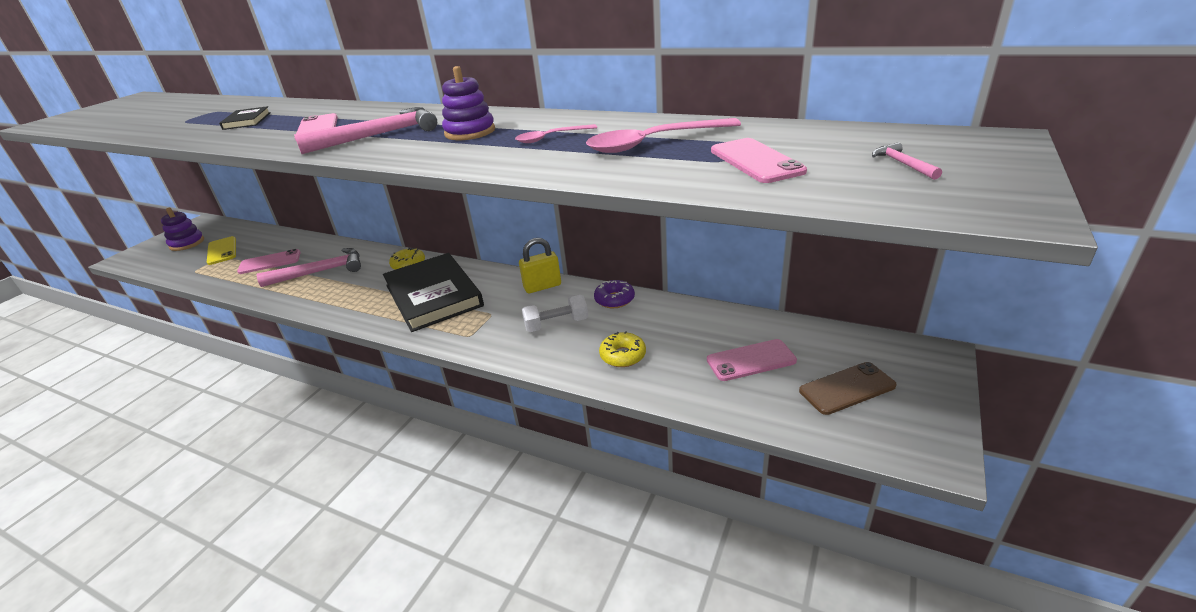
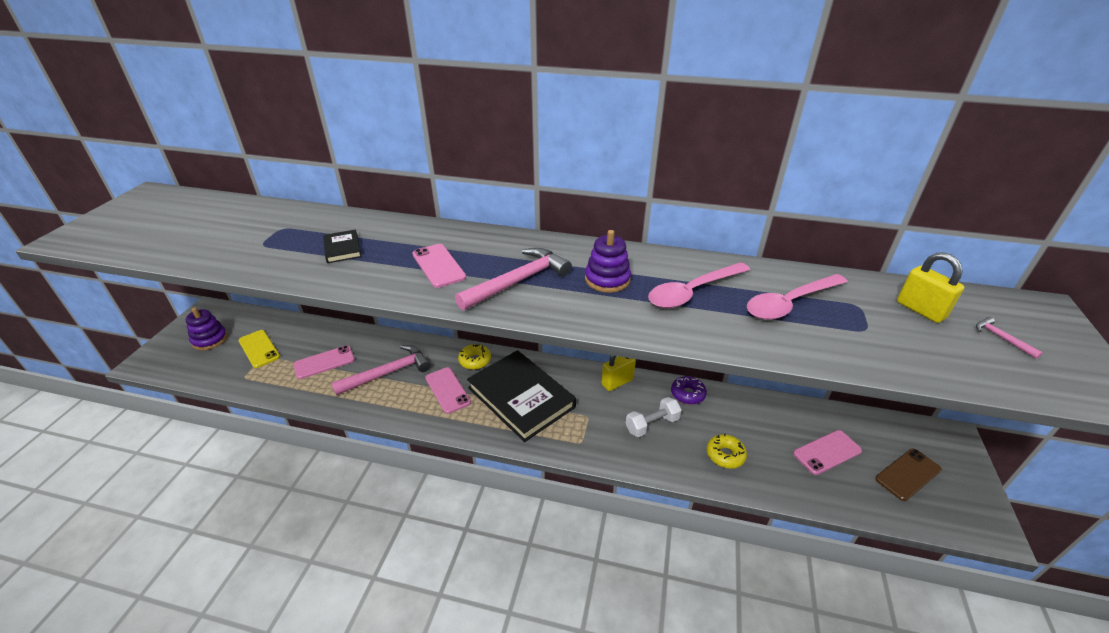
camera: 15 degrees left, 5 degrees up
pink spoon [515,124,597,143] -> pink spoon [648,262,750,308], size x1.79
pink phone [711,138,807,183] -> pink phone moved to [425,367,471,414]
none -> yellow padlock [897,252,964,323]

